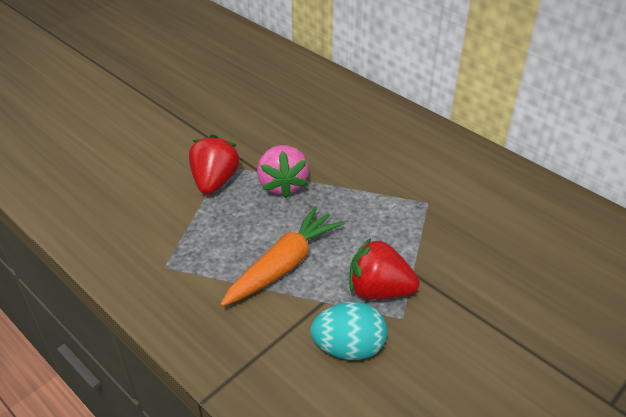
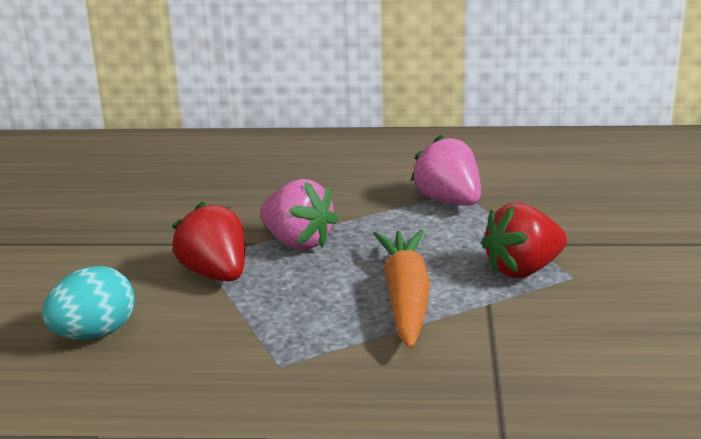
camera: 40 degrees left, 15 degrees down
turquoise egg [310,302,387,360] -> turquoise egg moved to [42,266,135,340]
none -> pink strawberry [411,135,481,205]

